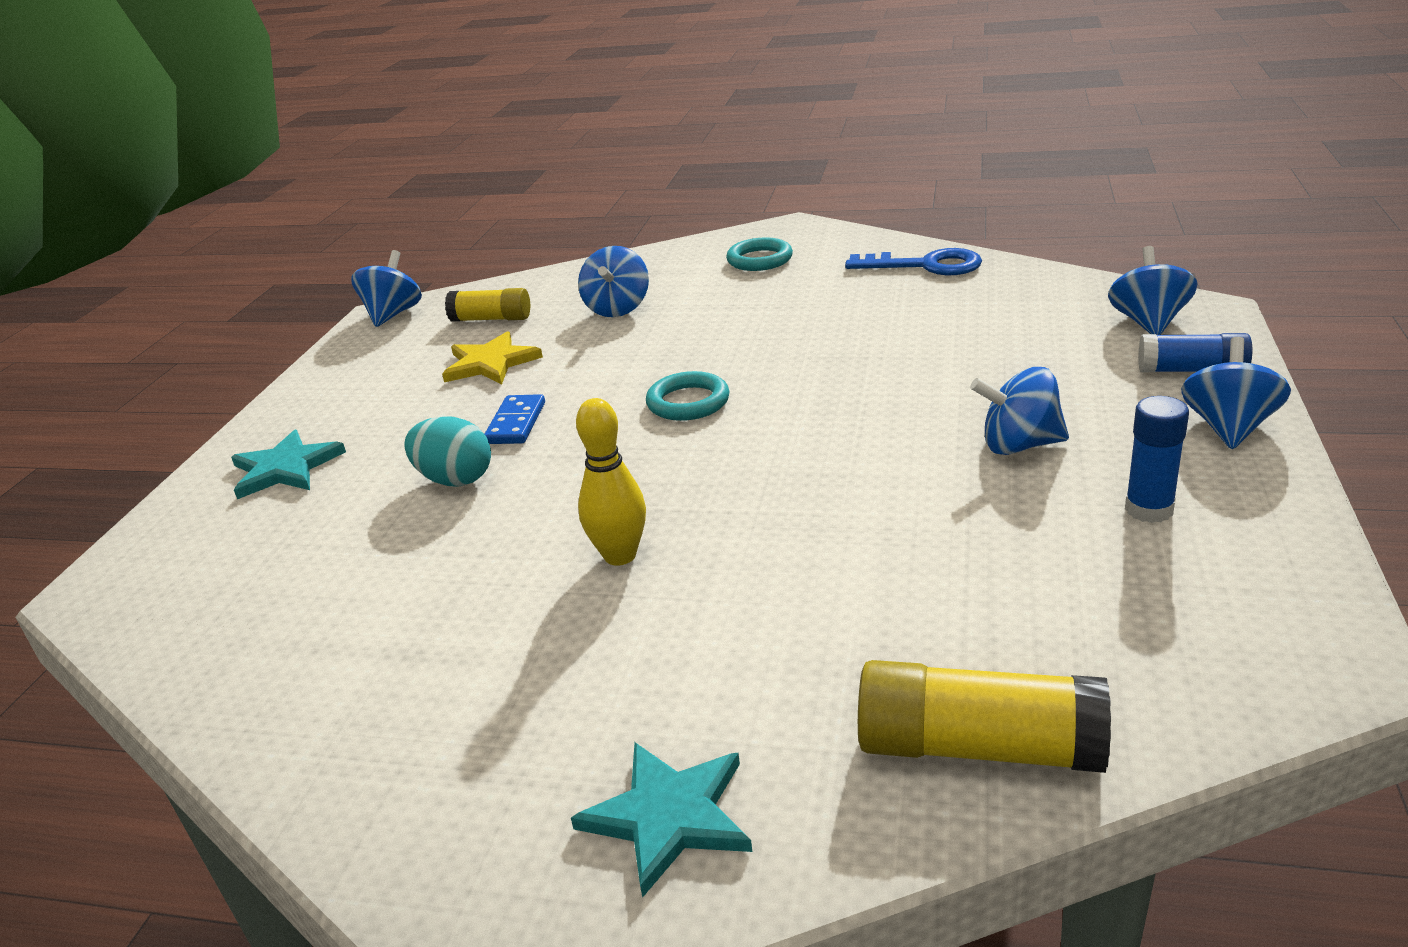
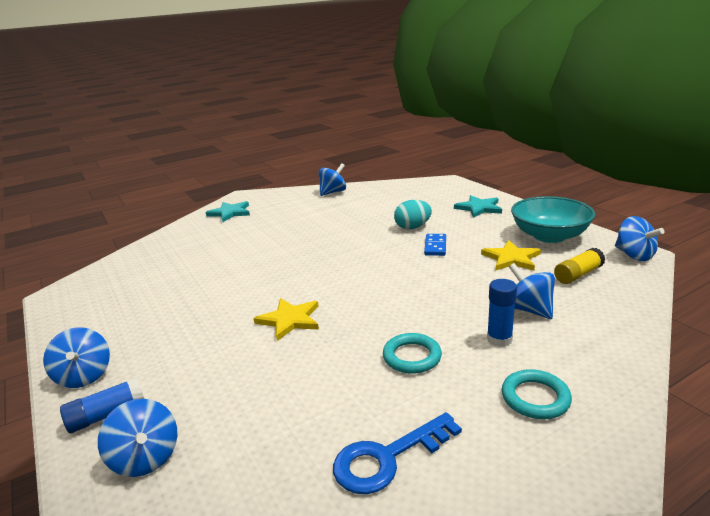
camera: 135 degrees right, 5 degrees down
blue domino [485,394,545,444] -> blue domino turned 45 degrees clockwise [424,234,446,256]
yellow bowling pin [576,398,646,566] -> none
turquoise ring [646,371,730,421] -> turquoise ring moved to [383,333,442,374]
yellow glue stick [858,660,1111,773] -> none
blue spinning top [970,367,1069,455] -> blue spinning top moved to [318,163,346,196]
blue glue stick [1125,396,1189,523] -> blue glue stick moved to [487,279,517,347]
none -> yellow star [253,298,319,341]
none -> turquoise bowl [511,196,595,243]

